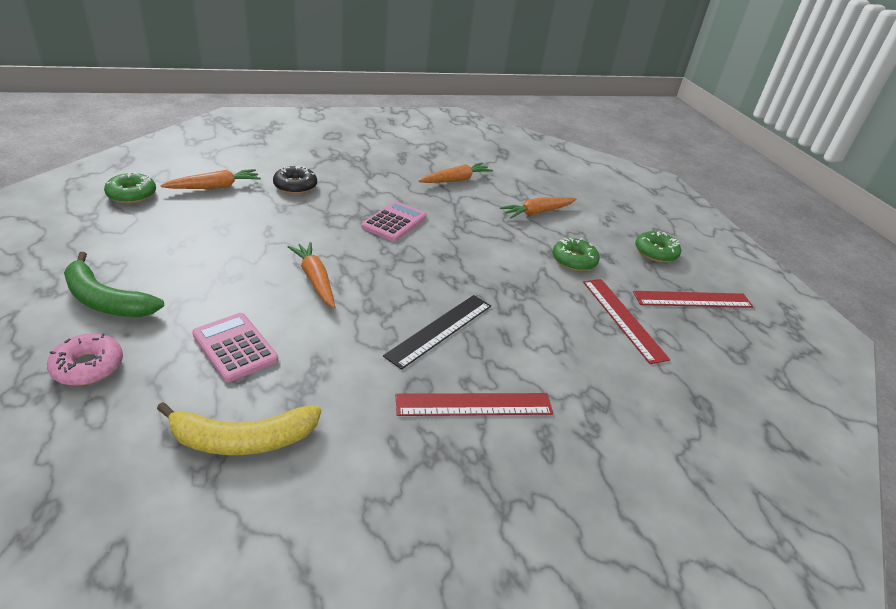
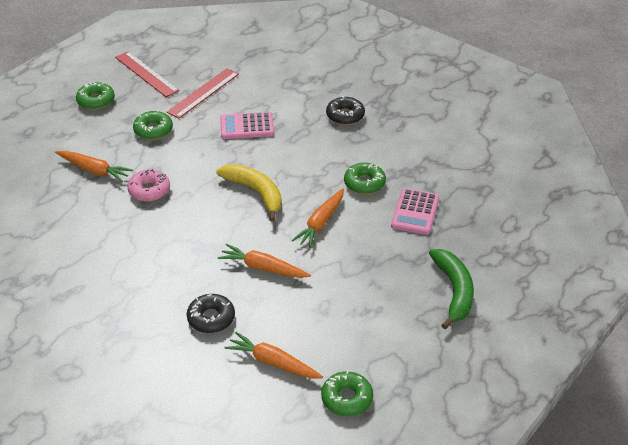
camera: 120 degrees left, 5 degrees up
pink donut [47,333,123,386] -> pink donut moved to [127,169,170,202]
yellow banana [157,402,321,455] -> yellow banana moved to [216,164,282,222]
pink calculator [362,201,426,242] -> pink calculator moved to [220,112,274,139]
black ruler [383,295,491,370] -> none
red ruler [395,393,554,416] -> black donut [326,96,365,125]
orange carrot [419,163,493,183] -> orange carrot moved to [218,244,311,278]
none -> green donut [344,163,386,194]

